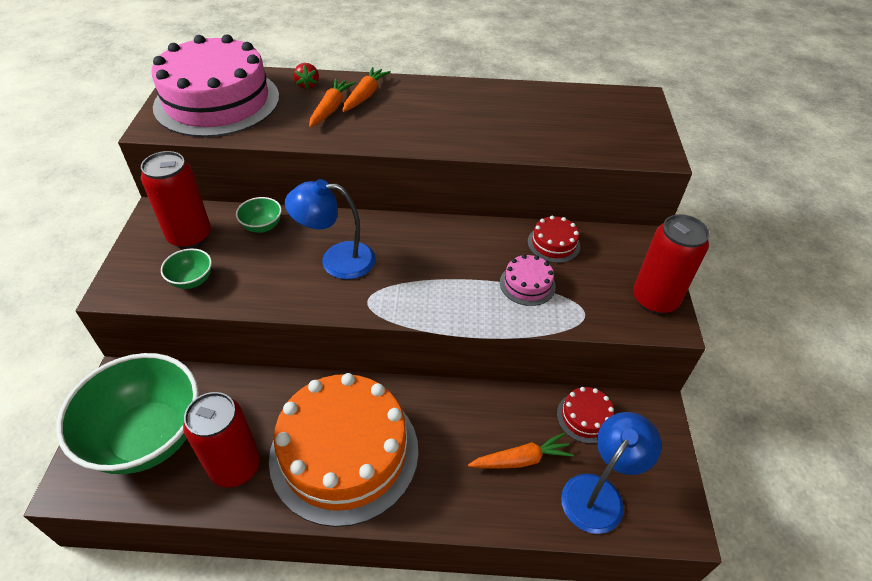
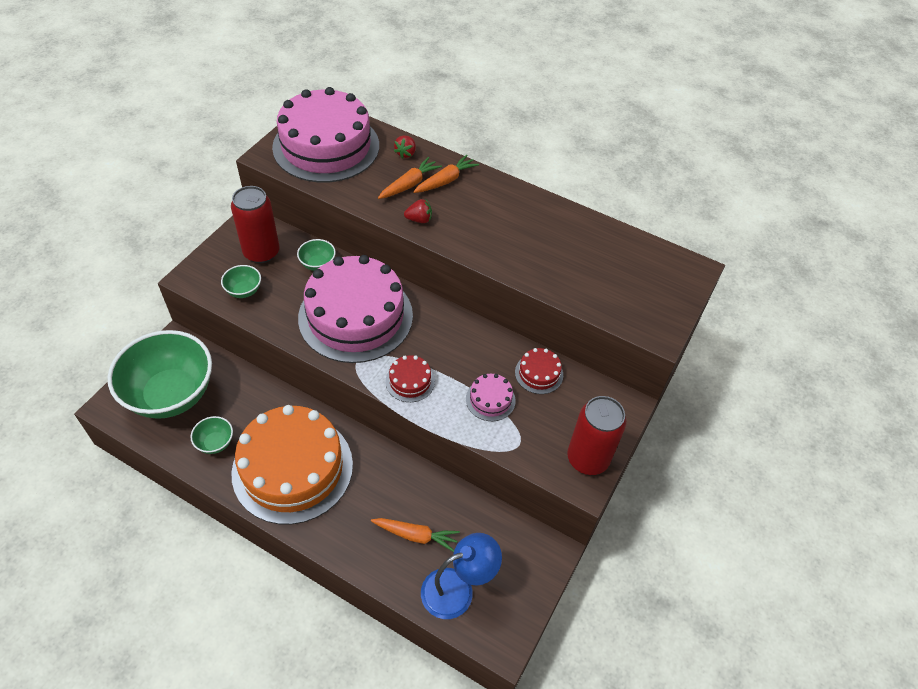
camera: 25 degrees right, 5 degrees up
red can [183,392,260,487] -> green bowl [191,416,233,454]
blue lamp [285,179,376,279] -> pink cake [298,255,413,363]
red cake [557,387,614,444] -> red cake moved to [385,355,435,402]
none -> red strawberry [404,199,432,223]

